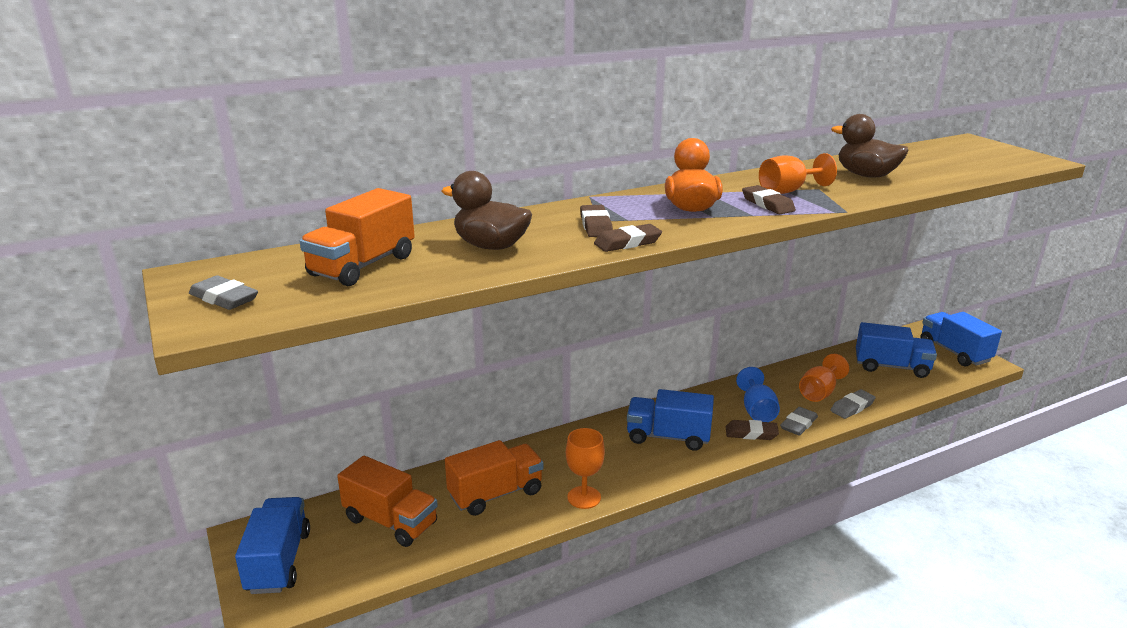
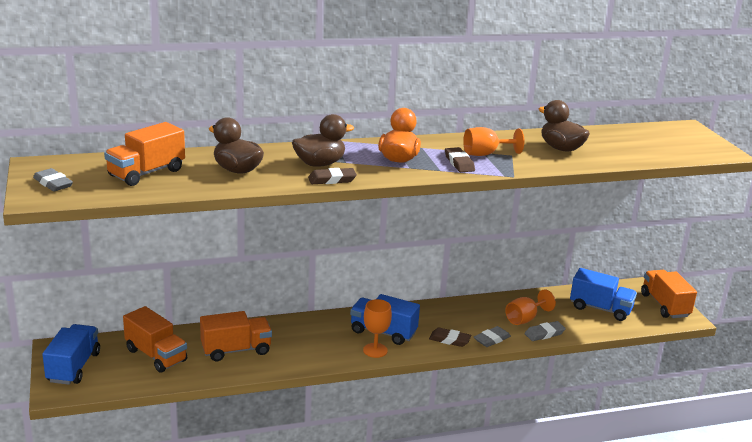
camera: 10 degrees right, 0 degrees up
orange goblet [566,428,605,509] -> orange goblet moved to [363,299,392,358]
brown eraser [580,205,613,237] -> brown duck [292,114,354,167]
blue goblet [736,367,780,422] -> none
blue truck [920,312,1002,366] -> orange truck [641,270,697,318]

